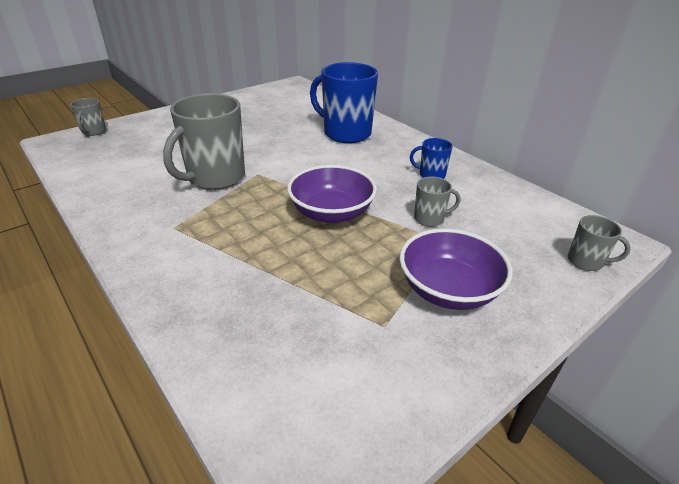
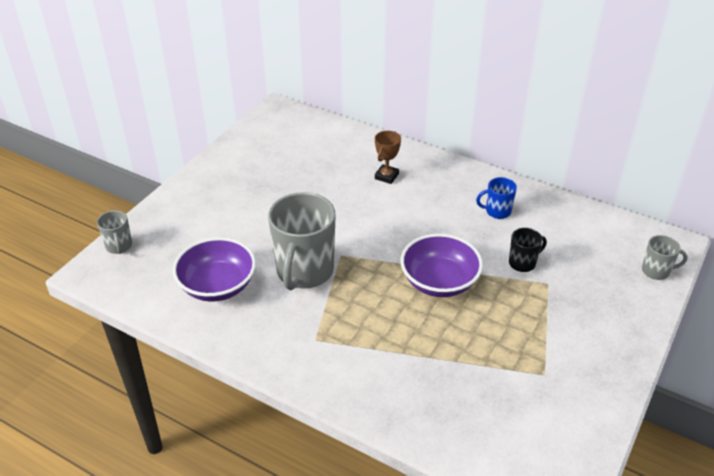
camera: 20 degrees left, 5 degrees up
blue mug [310,62,378,143] -> brown trophy [375,131,401,184]
purple bowl [399,228,513,310] -> purple bowl moved to [173,237,256,302]
grey mug [414,177,461,227] -> black mug [509,228,547,272]

